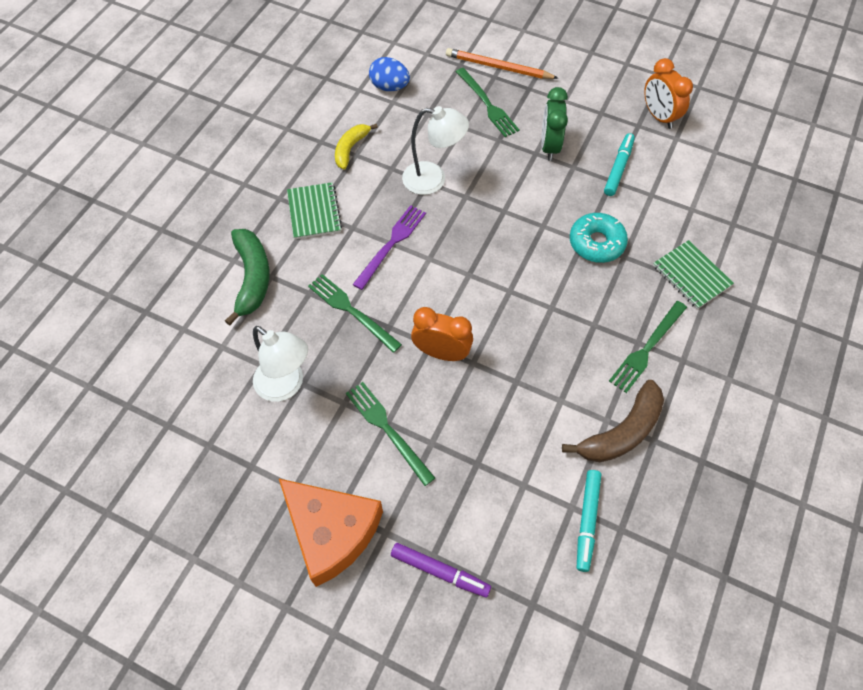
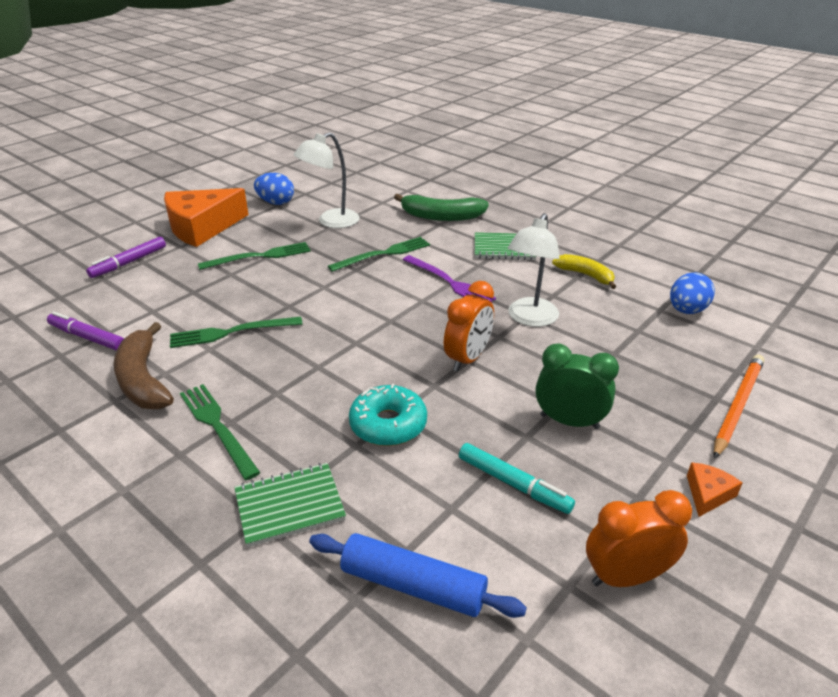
camera: 105 degrees right, 25 degrees down
orange clock [411,307,473,361] -> orange clock moved to [444,281,494,372]
green fork [456,68,520,137] -> green fork moved to [170,317,302,348]
turquoise marker [577,470,601,572] -> purple marker [47,312,124,351]
none -> blue egg [254,173,294,205]
none -> blue rolling pin [309,533,527,618]
none -> orange cheese [687,462,742,517]

